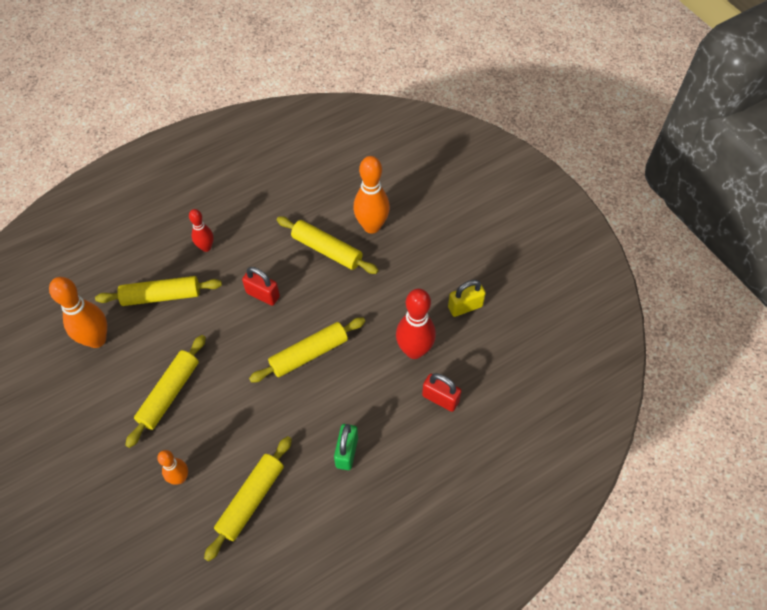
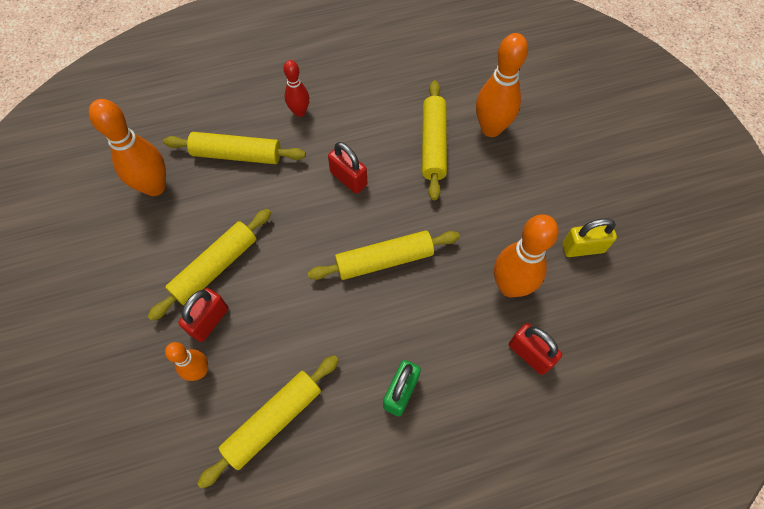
camera: 15 degrees right, 5 degrees up
yellow rolling pin [277,216,379,274] -> yellow rolling pin turned 45 degrees clockwise [422,80,447,200]
red bowling pin [396,289,436,359] -> orange bowling pin [494,214,559,297]
none -> red padlock [178,288,228,342]

